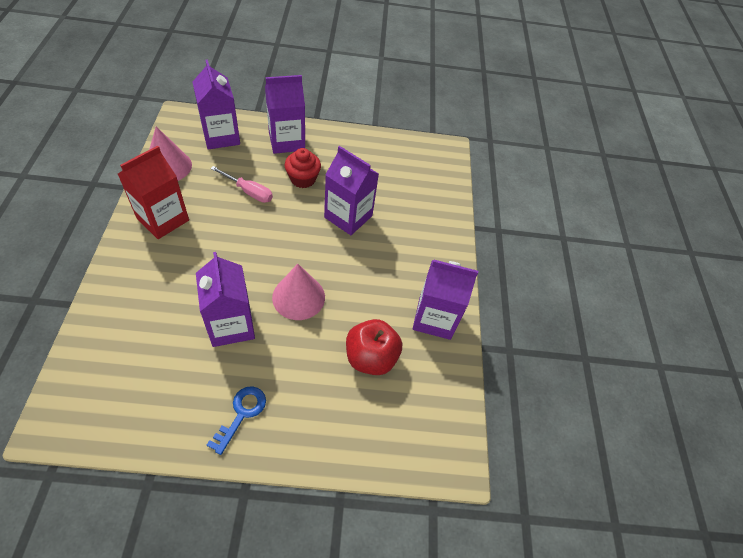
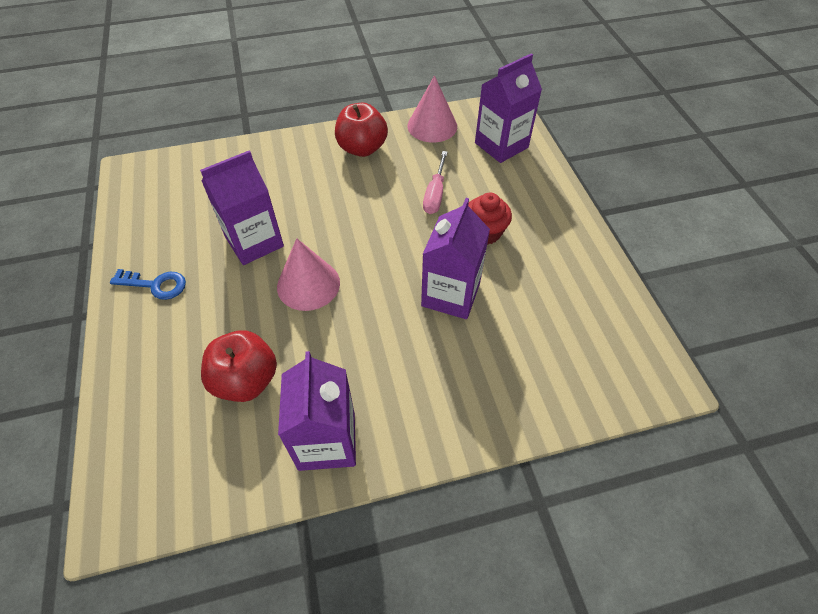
camera: 80 degrees right, 0 degrees up
red carton [118,146,189,239] -> red apple [335,103,388,157]
purple carton [265,75,305,154] -> none

